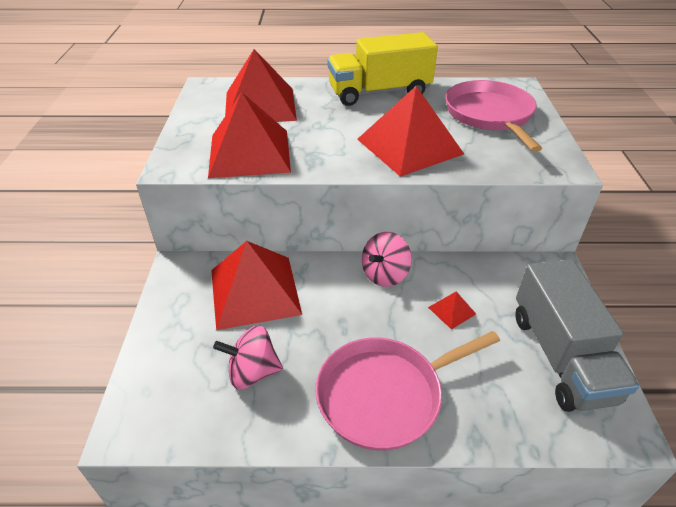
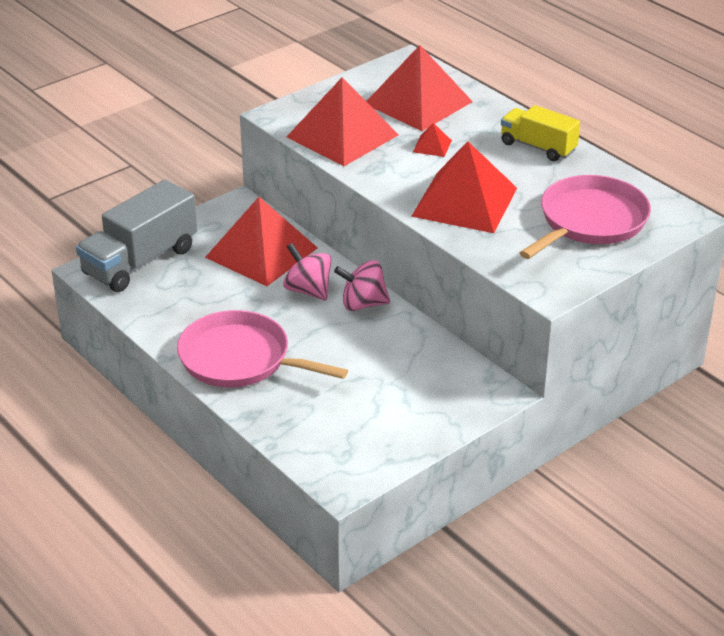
camera: 50 degrees right, 5 degrees down
pink spinning top [213,325,283,389] -> pink spinning top moved to [283,243,332,301]
yellow truck [327,32,438,106] -> yellow truck [501,105,580,161], size x0.62
red pyramid [428,291,476,329] -> red pyramid moved to [413,123,452,157]
grey truck [515,259,639,412] -> grey truck moved to [76,179,197,292]

